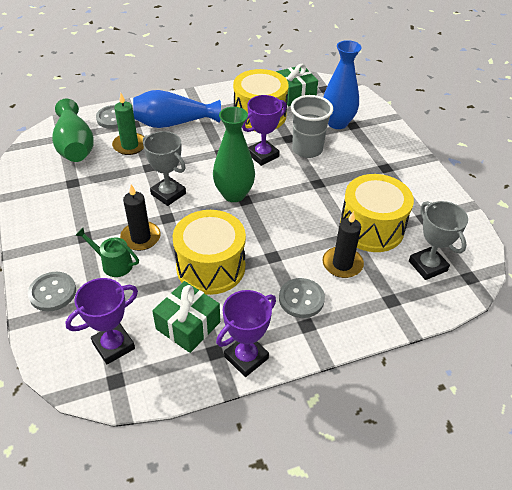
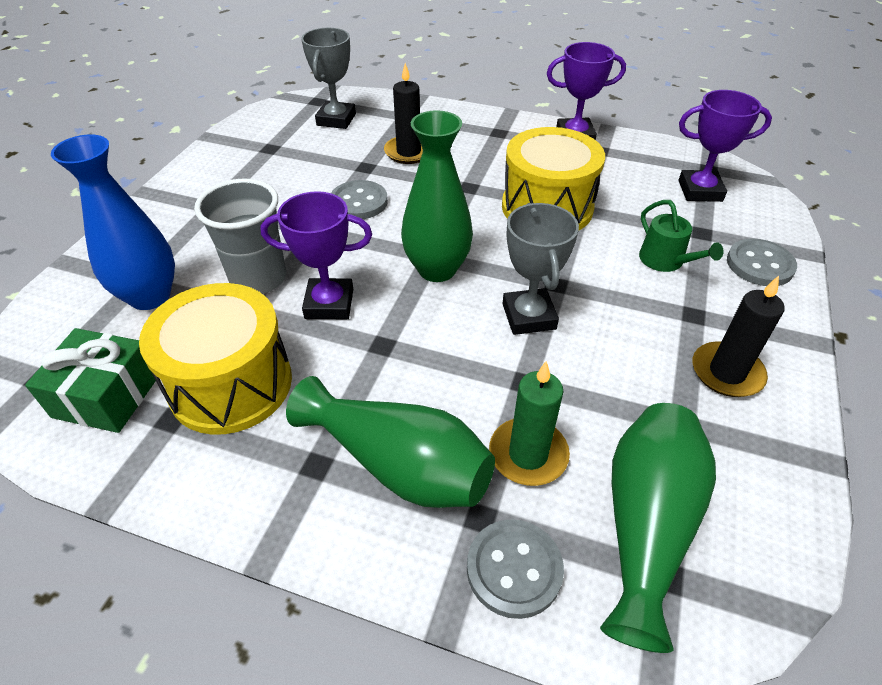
camera: 140 degrees left, 0 degrees up
black candle [120,184,161,251] -> black candle moved to [693,276,785,397]
blue vase [133,90,221,128] -> green vase [286,376,495,508]
green gift [152,281,220,353] -> none
grey button [279,278,325,318] -> grey button moved to [331,180,388,219]
yellow drum [340,174,414,252] -> none

